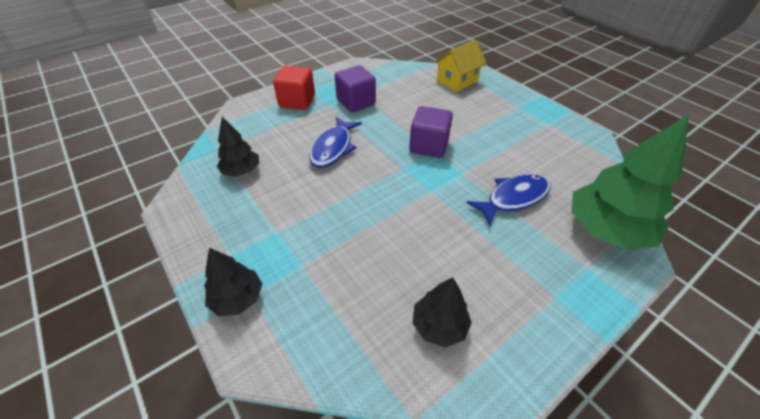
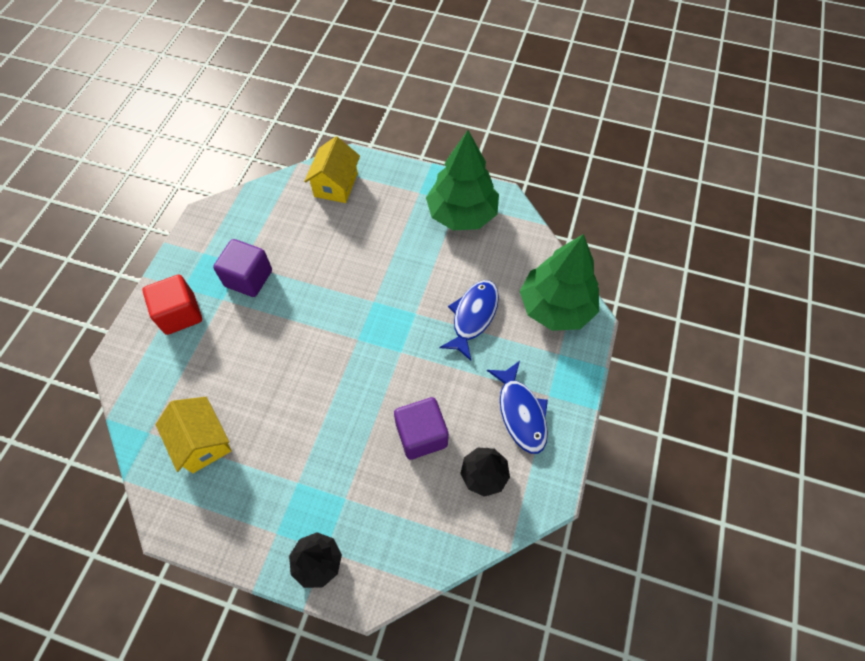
camera: 35 degrees left, 15 degrees up
black tree [217,117,259,177] -> yellow house [155,397,231,473]
blue fish [309,117,362,168] -> blue fish moved to [487,361,548,454]
purple cube [409,106,453,158] -> purple cube moved to [394,397,449,460]
none -> green tree [426,130,499,230]

